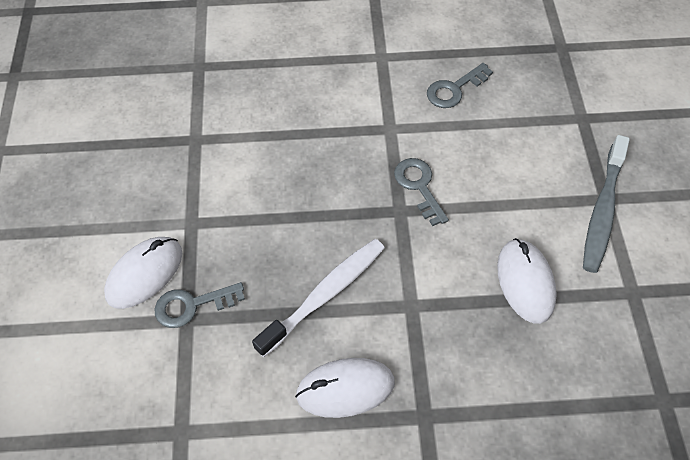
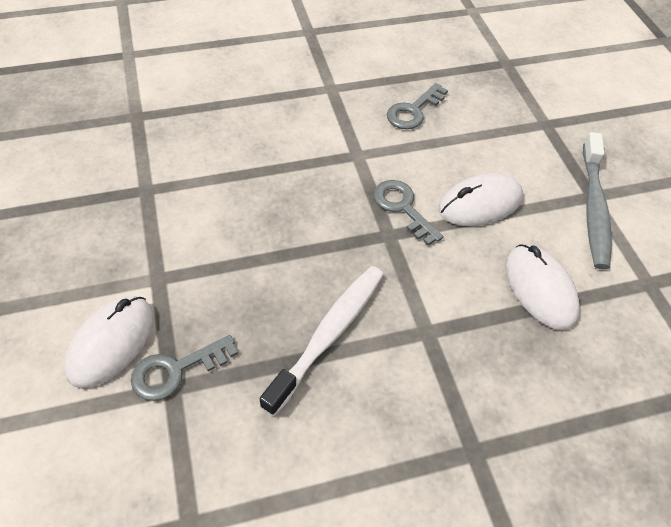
camera: 15 degrees left, 5 degrees down
white mouse [295,358,395,418] -> white mouse moved to [439,173,523,226]

